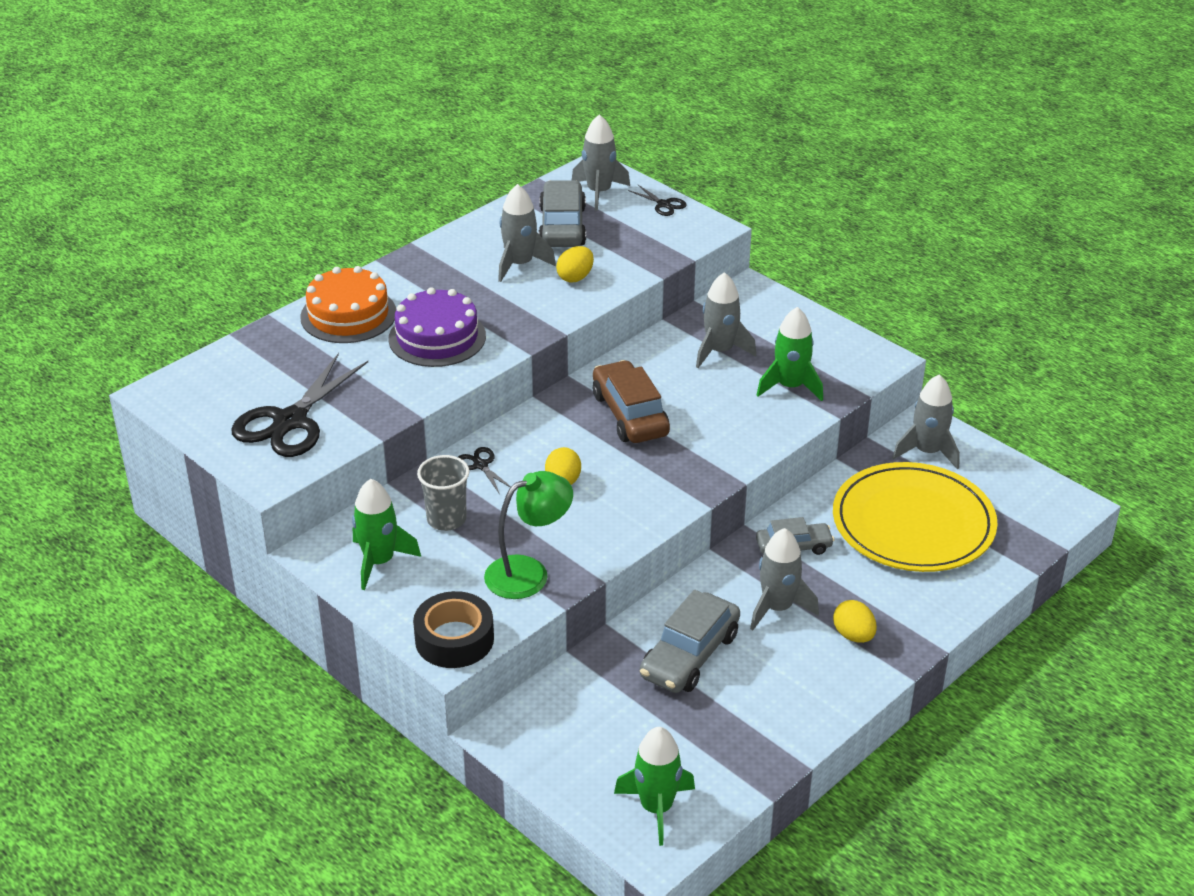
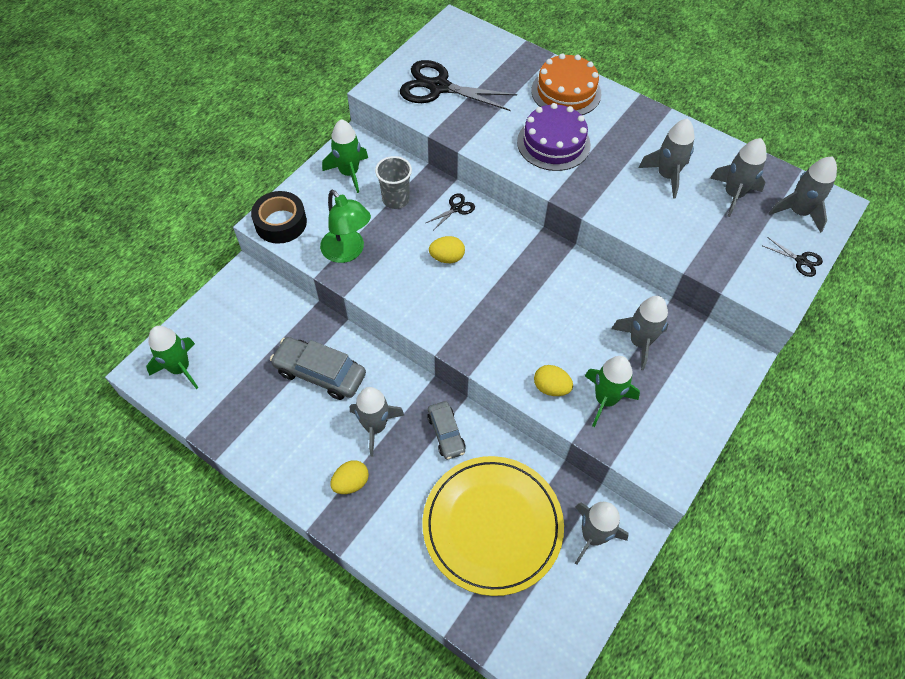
camera: 80 degrees right, 20 degrees up
grey car [539,180,586,247] -> grey rocket [710,138,766,217]
yellow egg [556,246,594,283] -> yellow egg moved to [534,365,573,396]
brown car [593,360,670,443] -> none
black scissors [628,185,687,216] -> black scissors turned 90 degrees counterclockwise [761,237,823,277]

